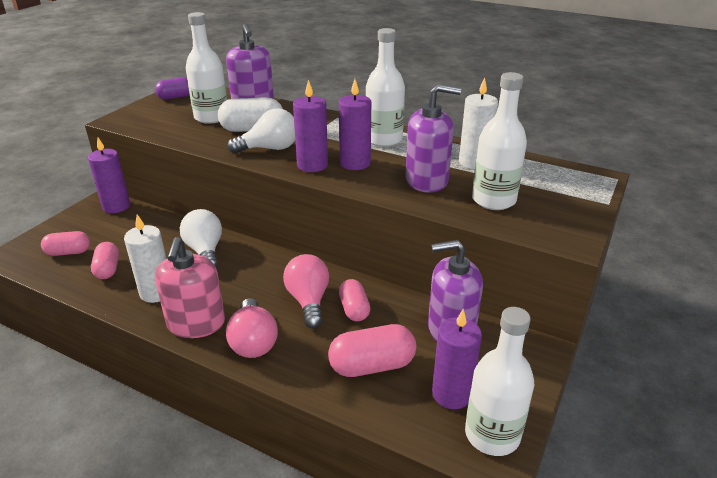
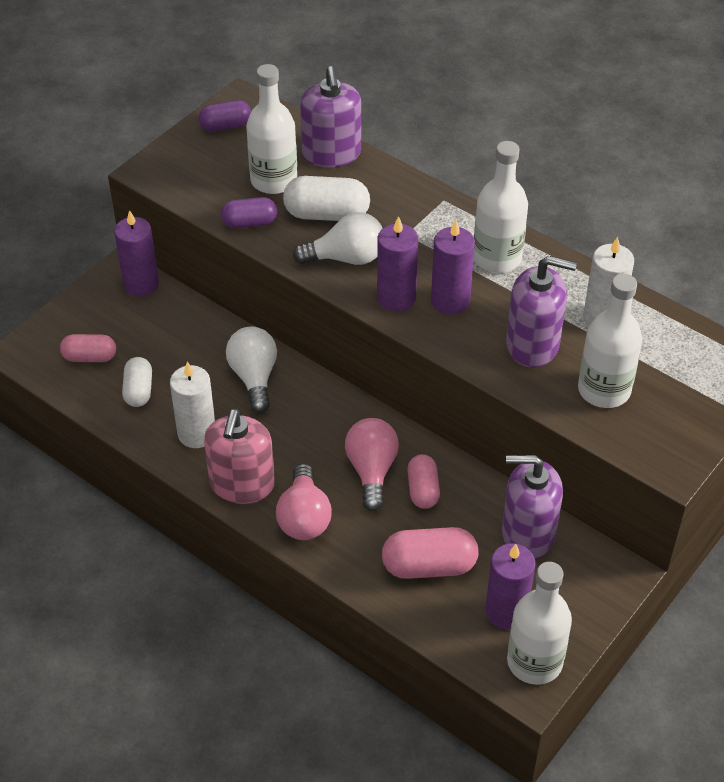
camera: 10 degrees right, 15 degrees up
pink capsule [91,242,119,279] -> white capsule [122,357,152,407]
none -> purple capsule [221,197,277,228]

